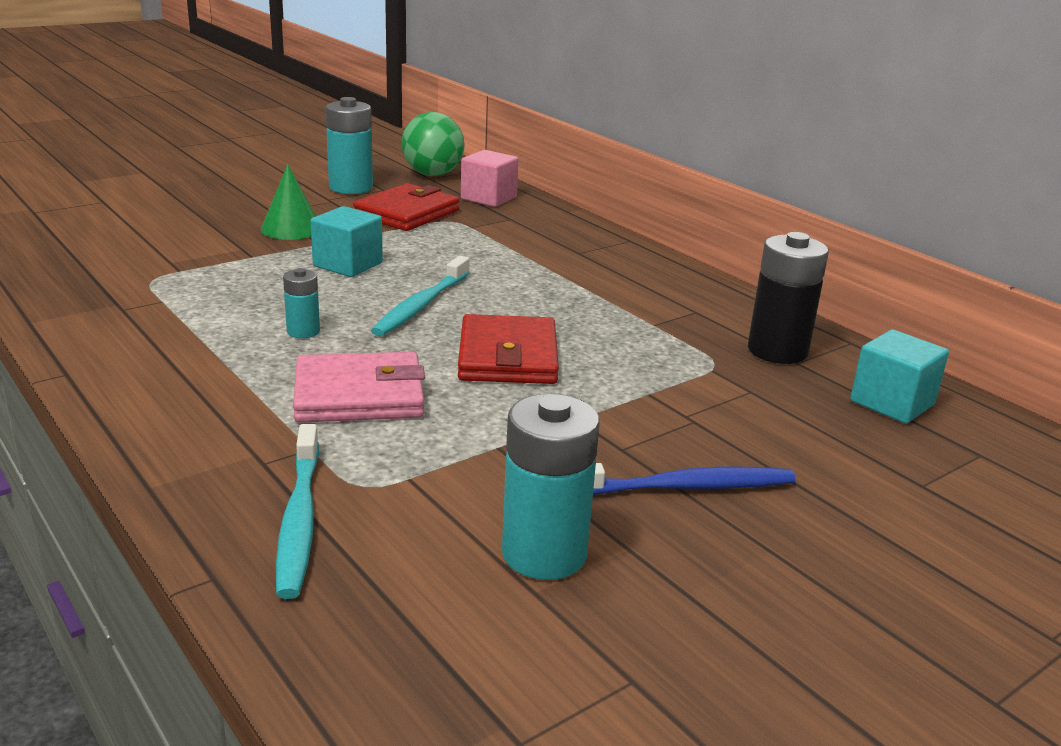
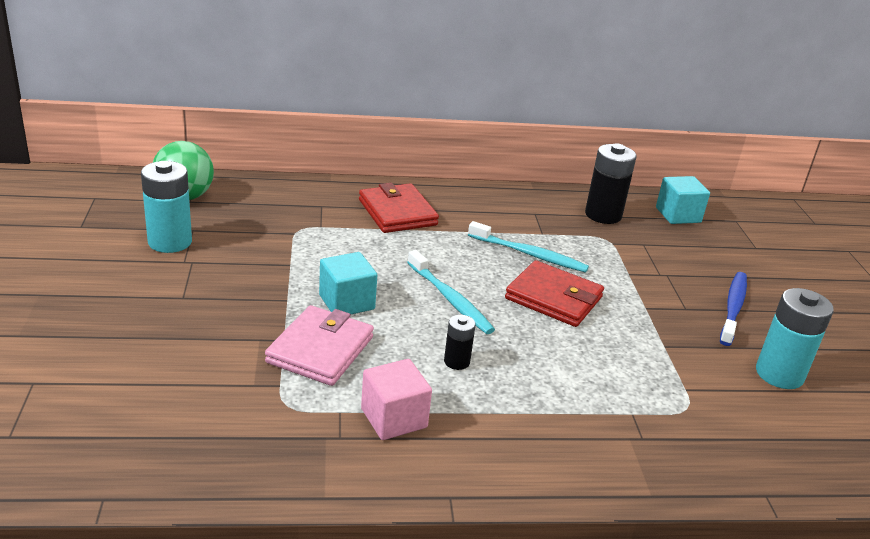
camera: 60 degrees left, 5 degrees up
green cone [261,164,316,240] -> none
turquoise toothbrush [276,424,319,599] -> turquoise toothbrush moved to [468,221,589,273]
turquoise battery [283,268,320,338] -> black battery [444,315,476,370]
pink wallet [293,352,425,423] -> pink wallet moved to [265,305,374,386]
red wallet [353,183,459,231] -> red wallet moved to [359,183,439,233]
pink cube [461,150,519,207] -> pink cube moved to [361,359,432,440]

